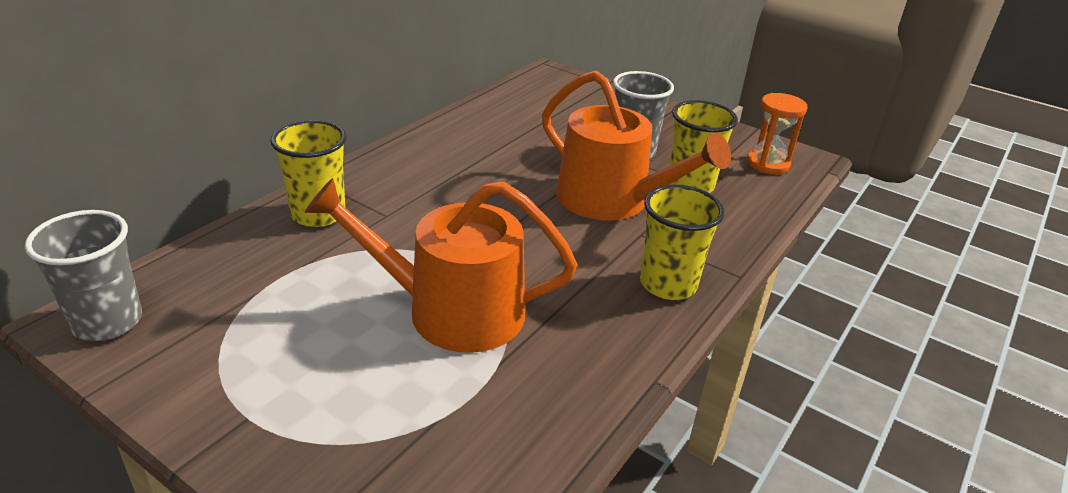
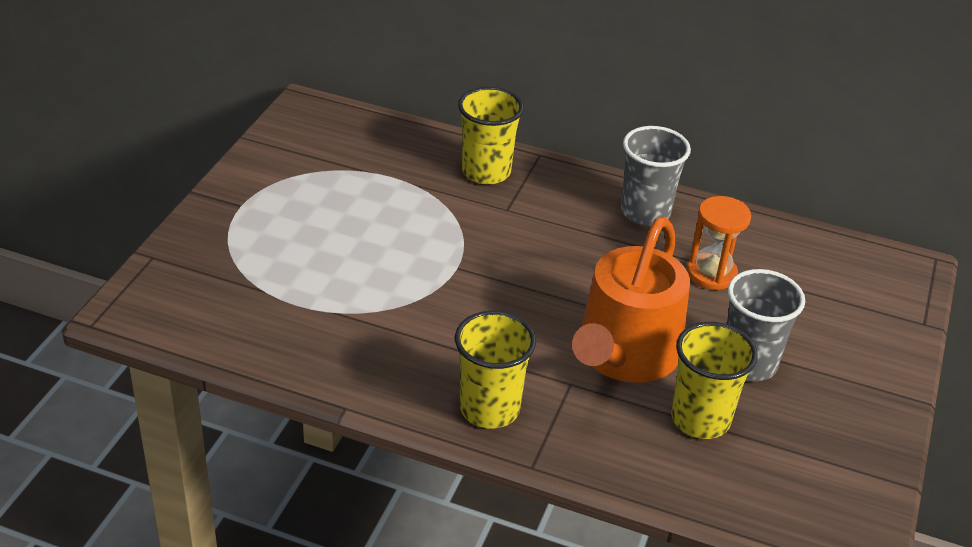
camera: 75 degrees right, 5 degrees up
grey cup [25,210,142,341] -> grey cup moved to [621,126,691,226]
orange watering can [305,178,577,353] -> none
orange hourglass [747,93,807,174] -> orange hourglass moved to [687,196,751,290]

